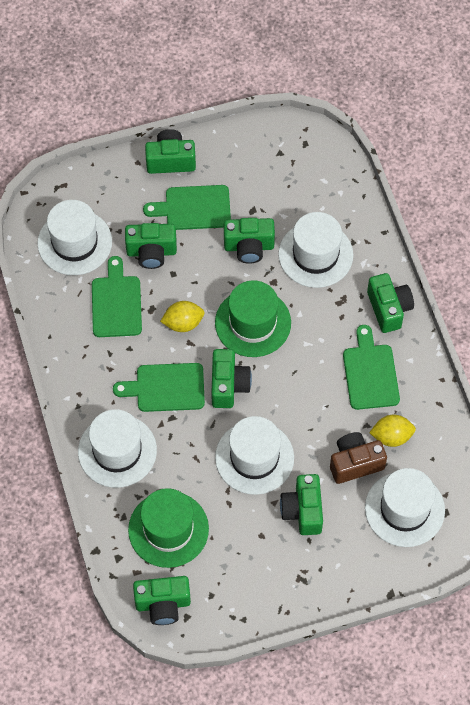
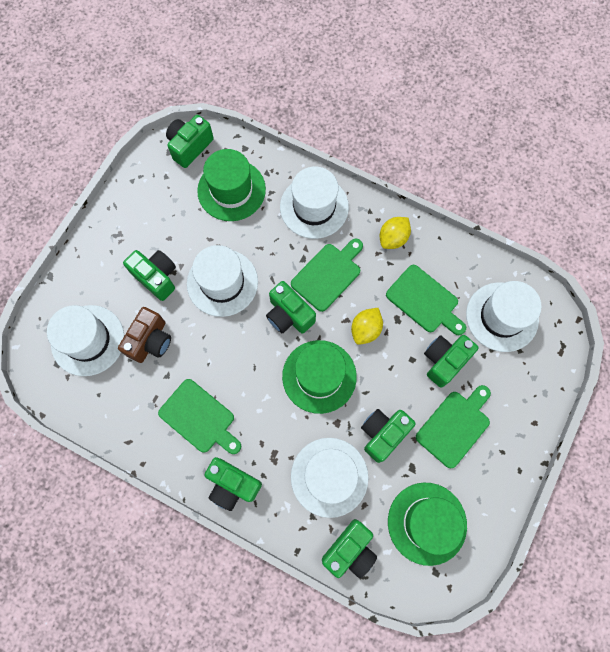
camera: 135 degrees right, 10 degrees up
green camera [145,129,196,174] -> green camera moved to [322,519,377,578]
yellow lemon [369,415,416,447] -> yellow lemon moved to [380,217,411,249]
none -> green hat [388,483,467,566]

